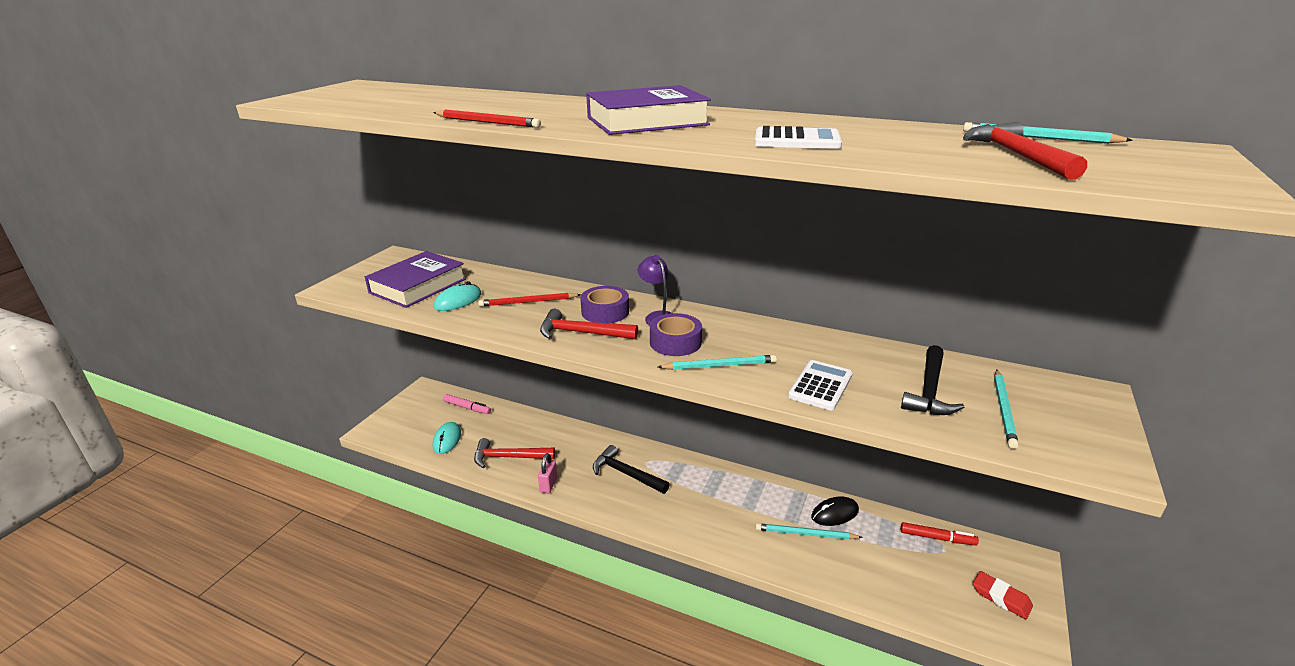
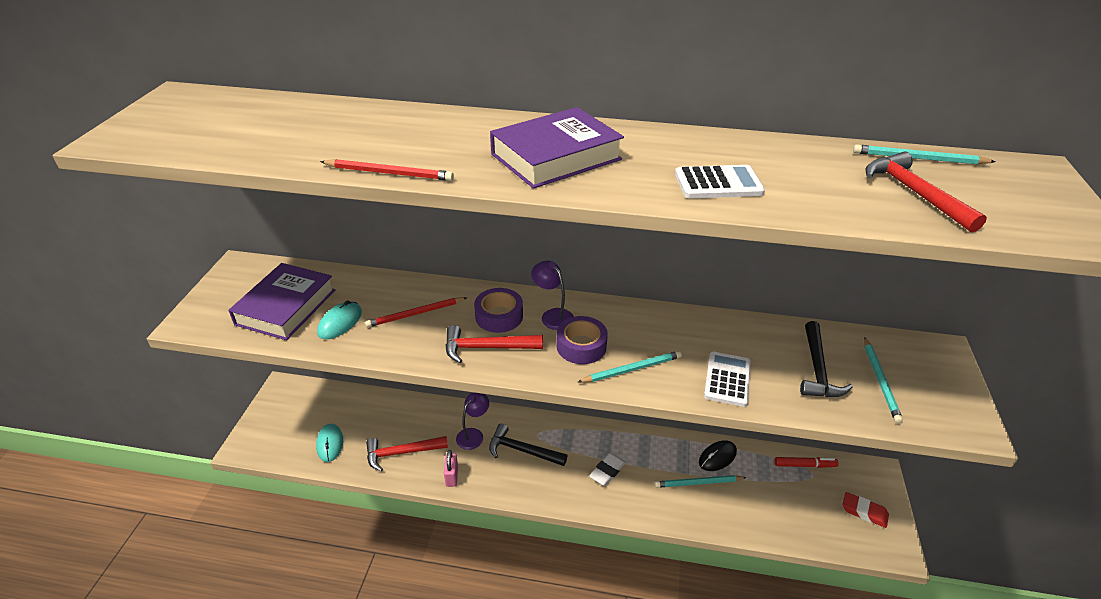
camera: 15 degrees left, 10 degrees up
pink marker [443,394,491,414] -> none
none -> purple lamp [456,393,489,450]
none -> white eraser [589,453,626,486]

